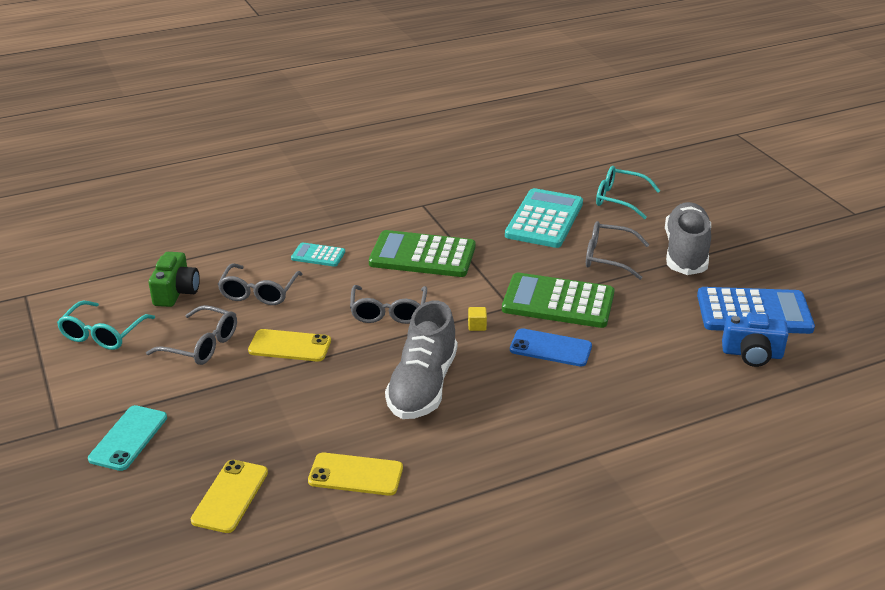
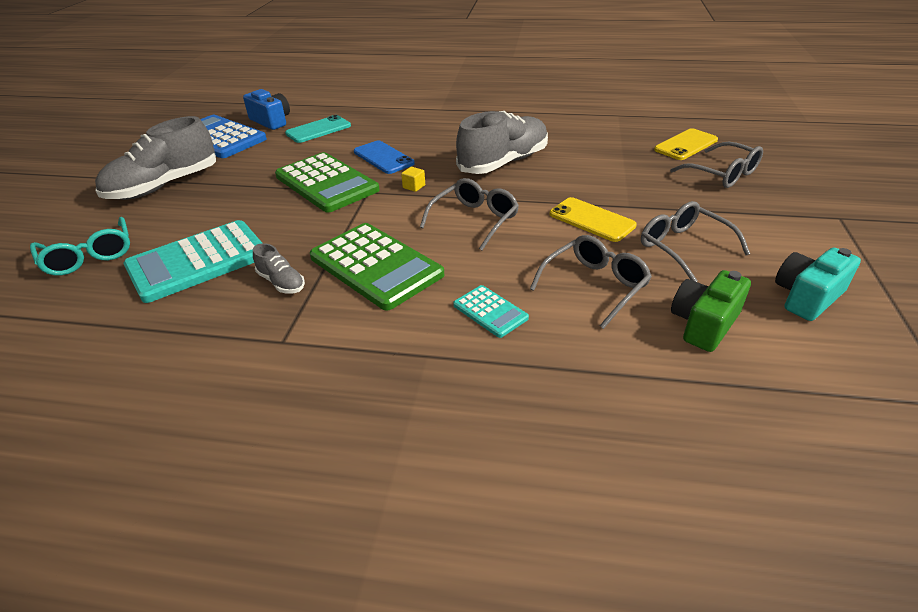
camera: 145 degrees left, 5 degrees up
turquoise glasses [57,301,155,350] -> turquoise camera [775,248,861,321]
turquoise phone [88,405,167,471] -> turquoise phone moved to [285,115,351,143]
yellow phone [308,453,403,496] -> none
grey glasses [586,221,649,280] -> grey glasses moved to [670,142,763,188]
none -> grey shoe [253,243,305,293]

